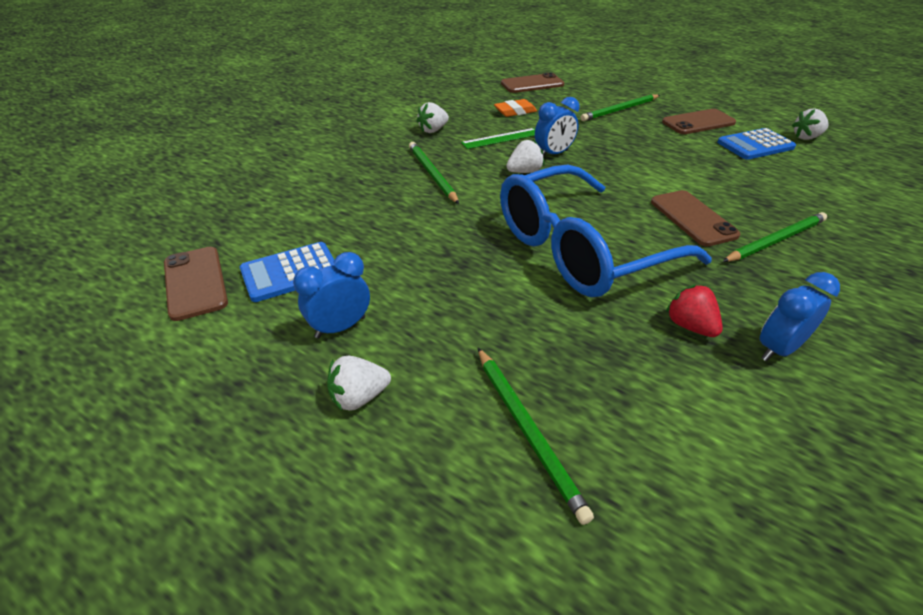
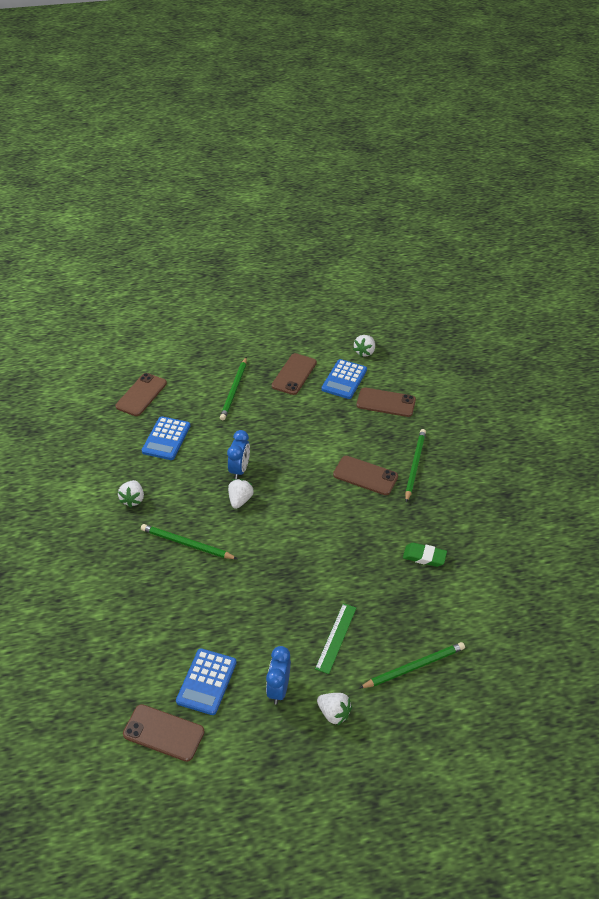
camera: 45 degrees left, 5 degrees up
white strawberry [327,356,391,411] -> white strawberry turned 75 degrees counterclockwise [317,693,352,726]
green ruler [461,128,535,149] -> green ruler moved to [315,603,356,674]
green pencil [478,348,594,525] -> green pencil turned 45 degrees counterclockwise [359,642,465,688]
orange eraser [494,99,537,117] -> blue calculator [142,416,190,460]
blue glasses [500,165,712,297] -> none
red strawberry [666,285,723,337] -> green eraser [403,543,447,567]
blue clock [760,272,840,361] -> none
none -> brown phone [357,387,416,417]

